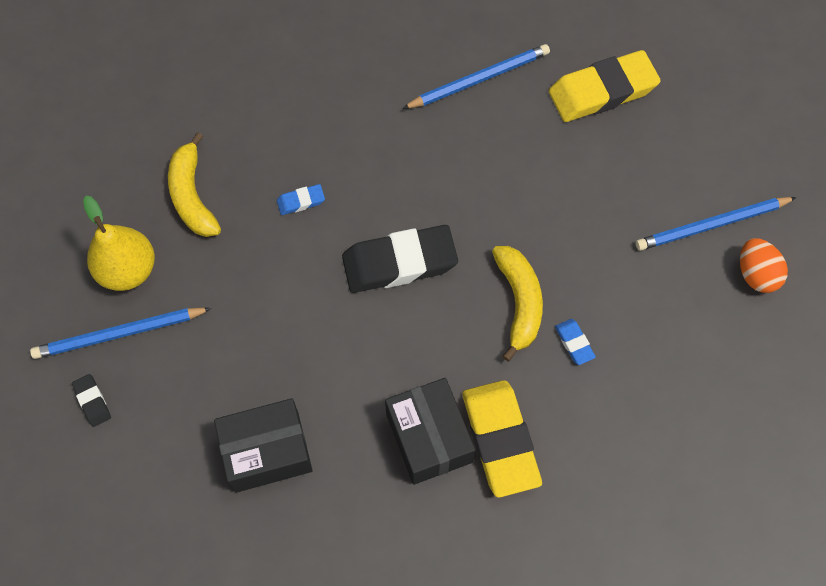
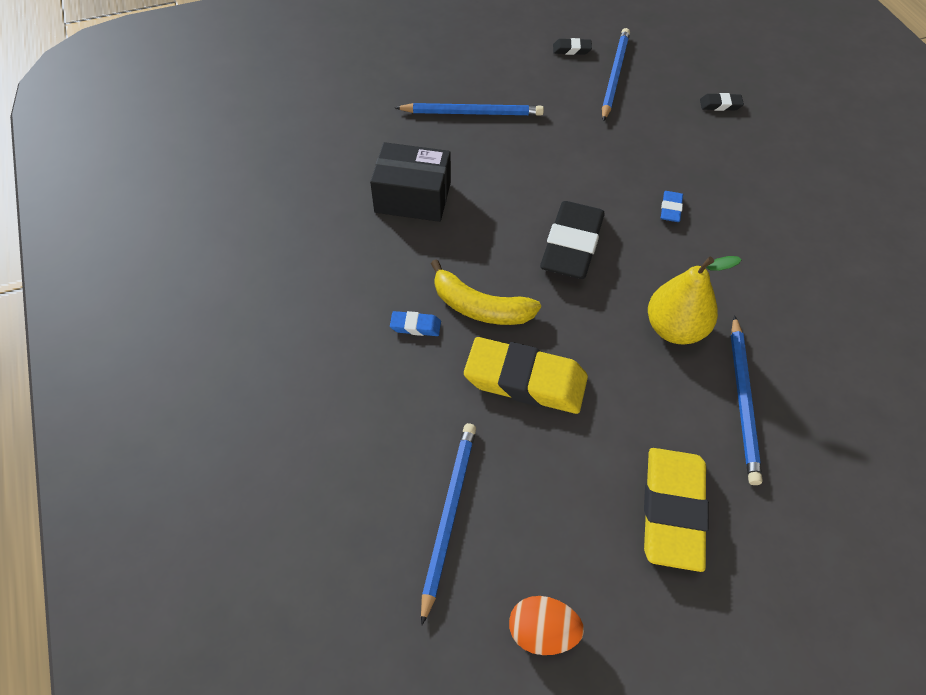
camera: 120 degrees right, 10 degrees down
yellow pear [83,196,155,291] -> yellow pear moved to [648,256,742,344]
yellow banana [168,132,221,237] -> none
black box [214,398,313,493] -> blue pencil [395,103,544,116]
yellow eraser [462,380,542,498] -> yellow eraser moved to [464,337,588,414]
orange egg [740,238,788,293] -> orange egg moved to [509,596,584,655]
none -> black eraser [700,93,744,111]

